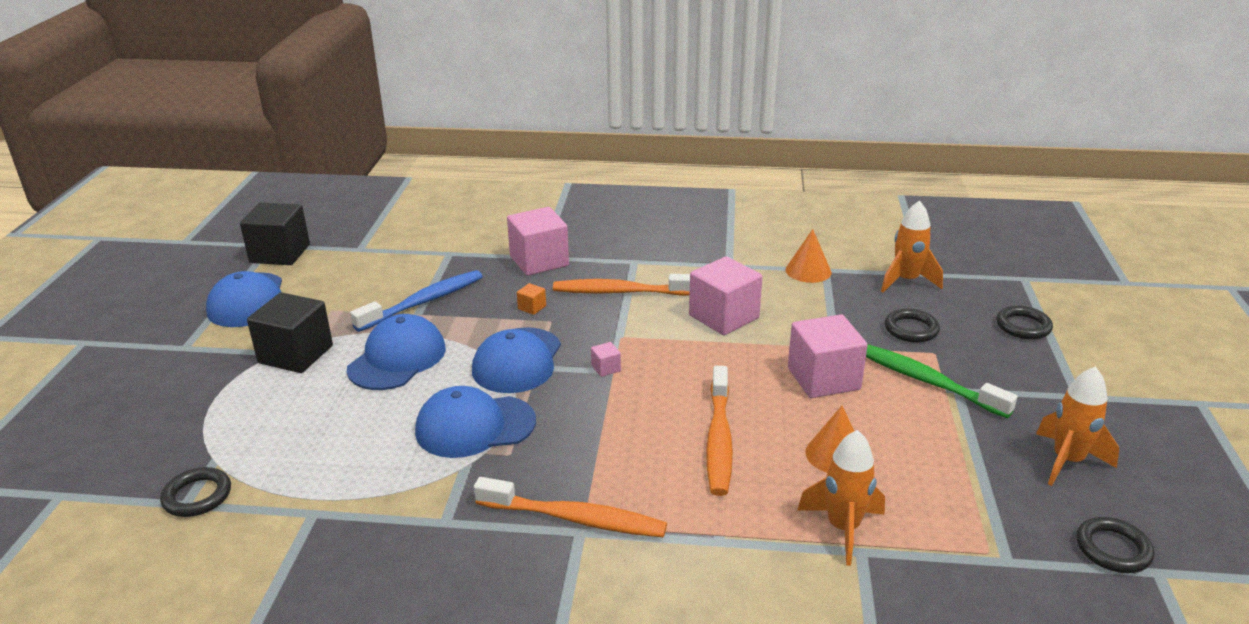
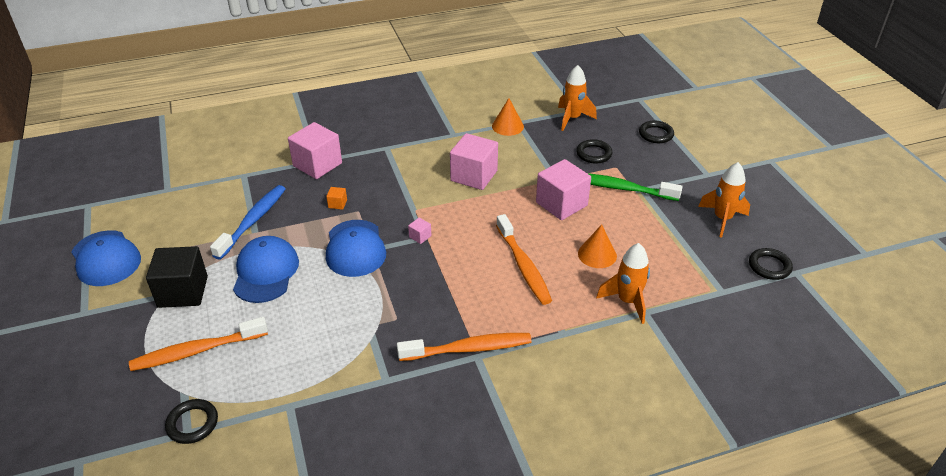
camera: 25 degrees left, 10 degrees up
black cube [240,202,310,265] -> none
blue cap [415,386,536,458] -> none
orange toothbrush [553,274,690,296] -> orange toothbrush moved to [129,317,268,371]

